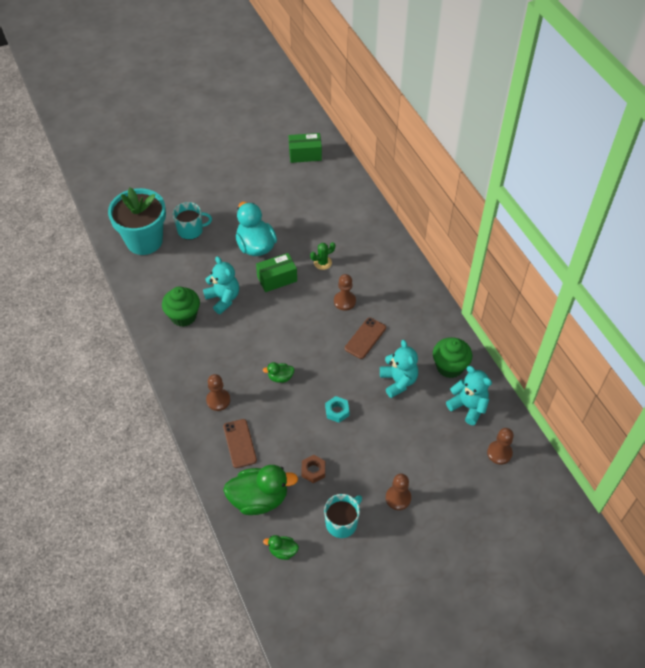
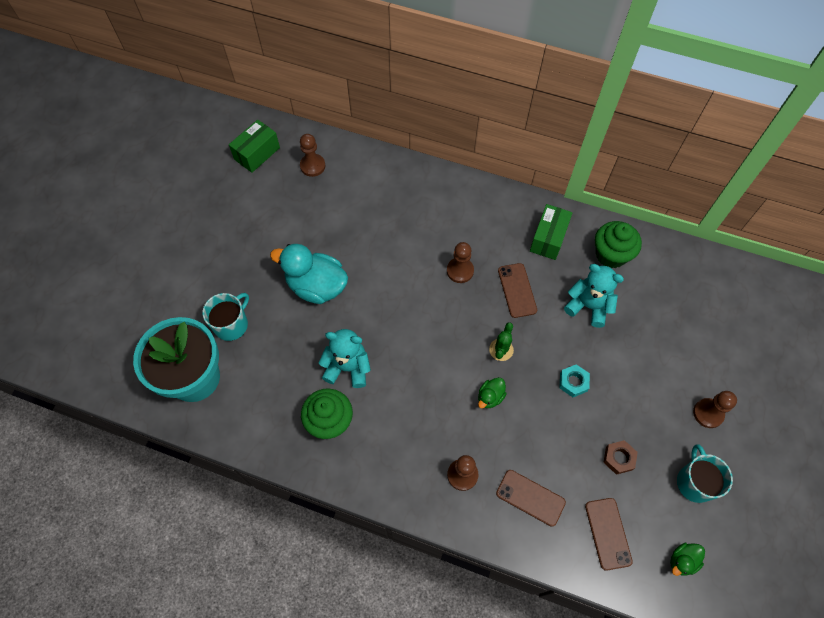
camera: 45 degrees left, 10 degrees up
green duck [223,465,298,515] -> brown phone [585,498,633,571]
green box [256,253,297,292] -> green box moved to [530,204,573,260]
green cactus [310,242,335,270] -> green cactus moved to [489,322,514,361]
turquoise teddy bear [446,366,492,425] -> none
brown pawn [487,428,514,464] -> brown pawn moved to [300,134,325,177]

